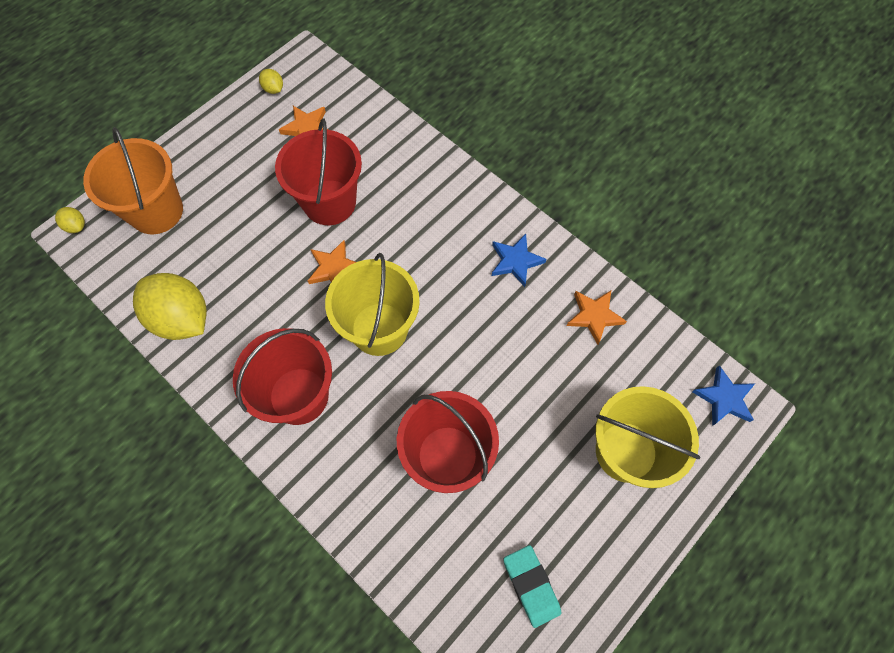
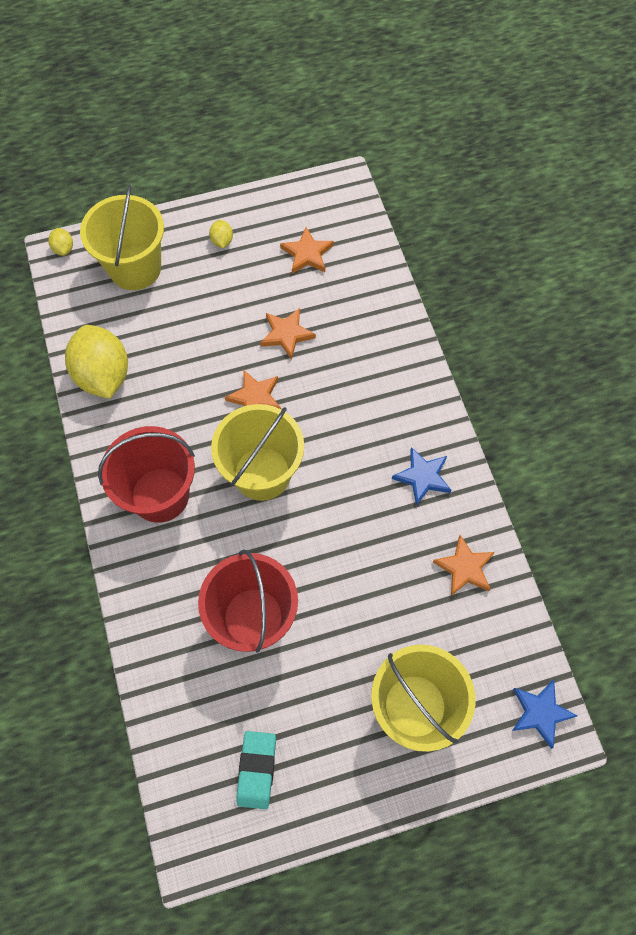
camera: 30 degrees right, 0 degrees up
orange bucket [83,127,183,234] -> yellow bucket [80,185,164,290]
yellow lemon [259,69,283,94] -> yellow lemon moved to [209,220,233,248]
red bucket [275,118,362,225] -> orange star [260,308,316,360]

